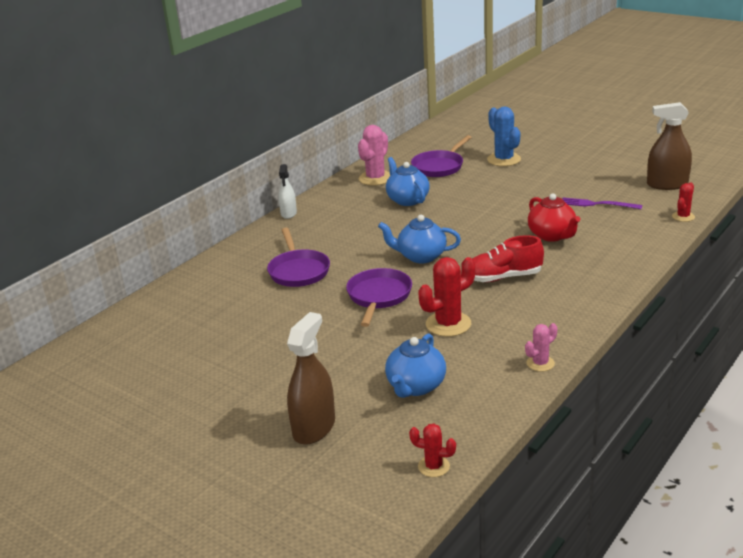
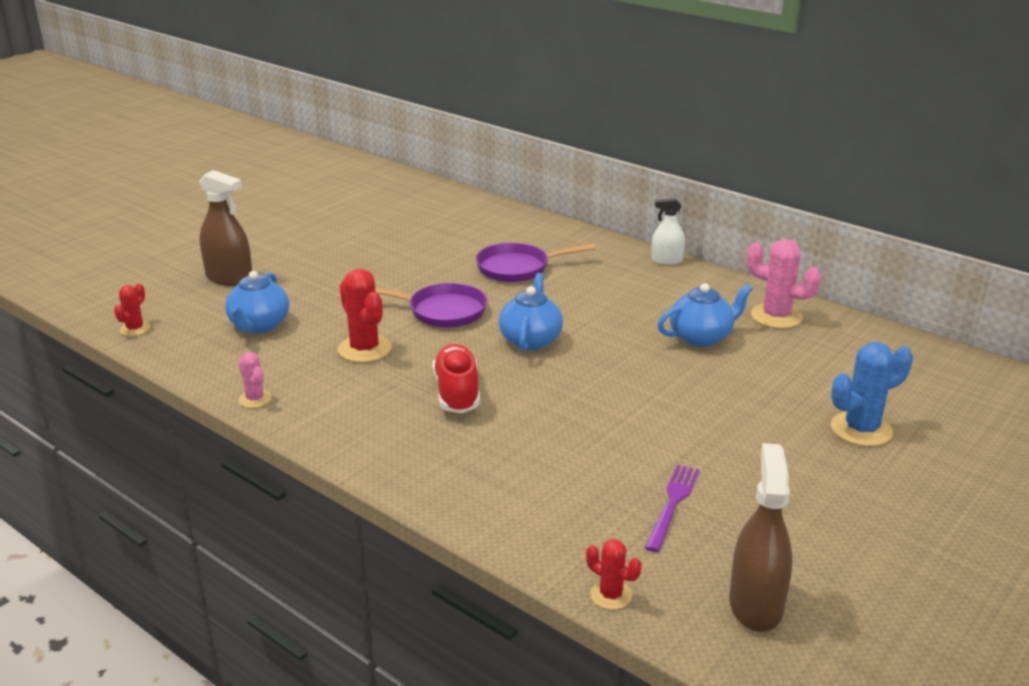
camera: 90 degrees right, 0 degrees up
blue teapot [385,333,446,398] -> blue teapot turned 105 degrees counterclockwise [225,271,289,333]
purple pan [411,135,472,177] -> none
red teapot [528,193,580,242] -> none

